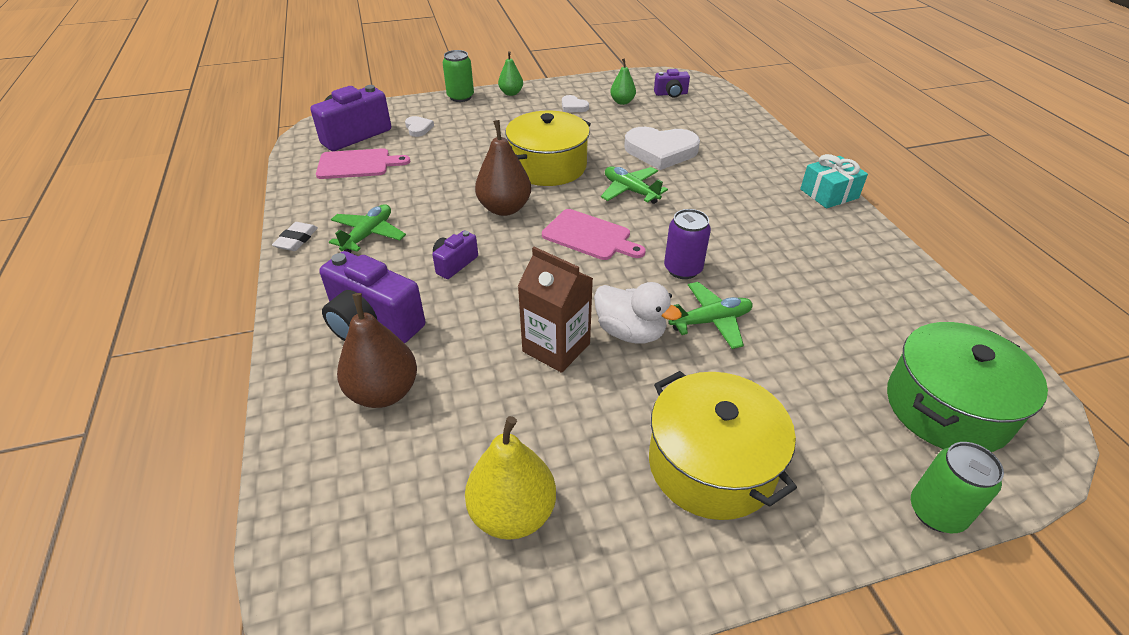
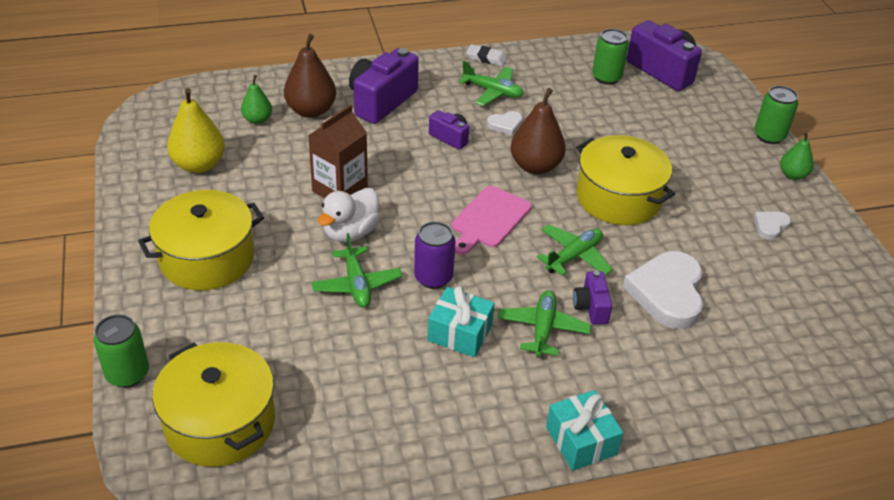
camera: 90 degrees right, 0 degrees up
pink cutting board [316,148,410,179] -> green can [592,29,629,85]
white heart [405,116,434,137] -> white heart moved to [487,111,523,135]
green pear [610,58,636,105] -> green pear moved to [241,75,272,124]
purple camera [654,69,690,98] -> purple camera moved to [573,271,612,325]
green pot [887,322,1048,452] -> yellow pot [152,342,275,467]
none -> turquoise gift [427,286,495,357]
none -> green plane [497,290,591,358]

